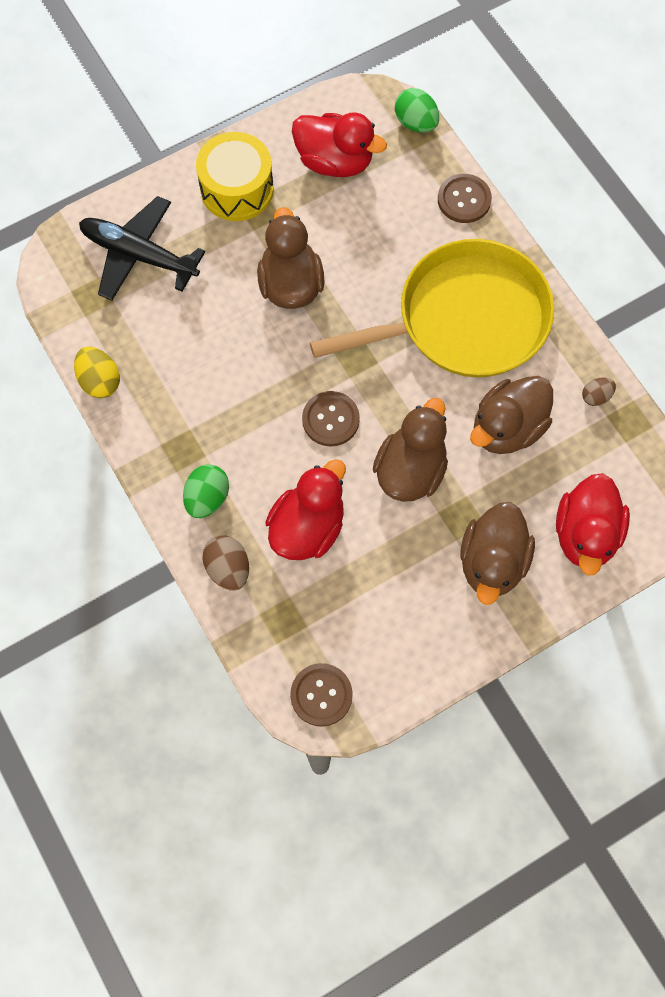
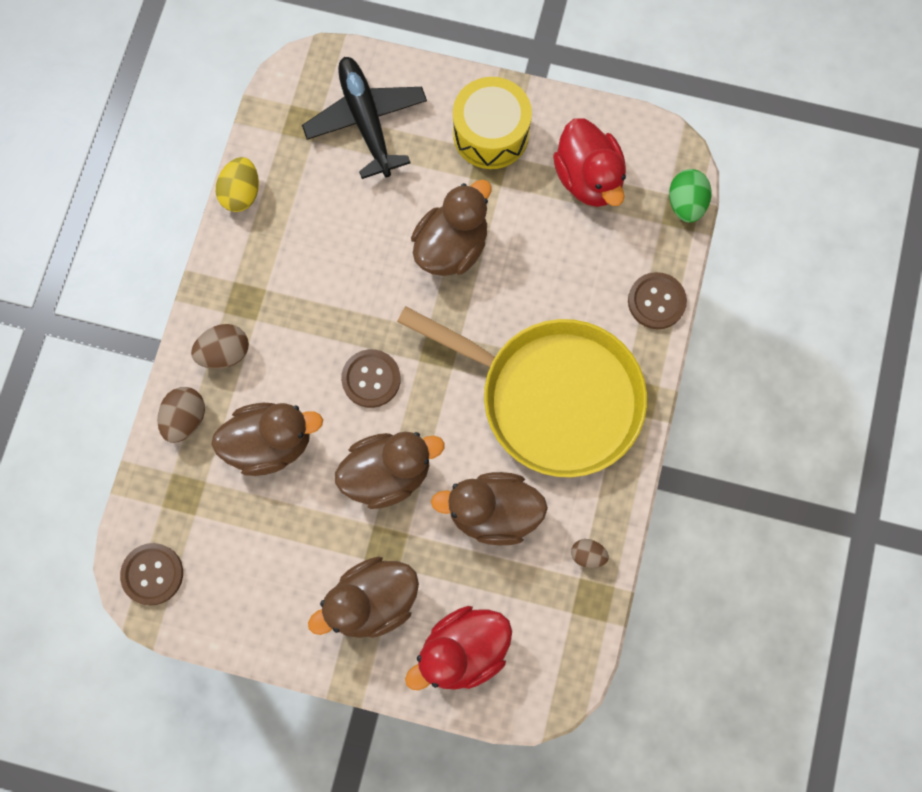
camera: 45 degrees right, 5 degrees up
green egg [183,464,229,518] -> brown egg [191,324,249,369]
red duck [265,459,346,560] -> brown duck [211,403,323,476]

